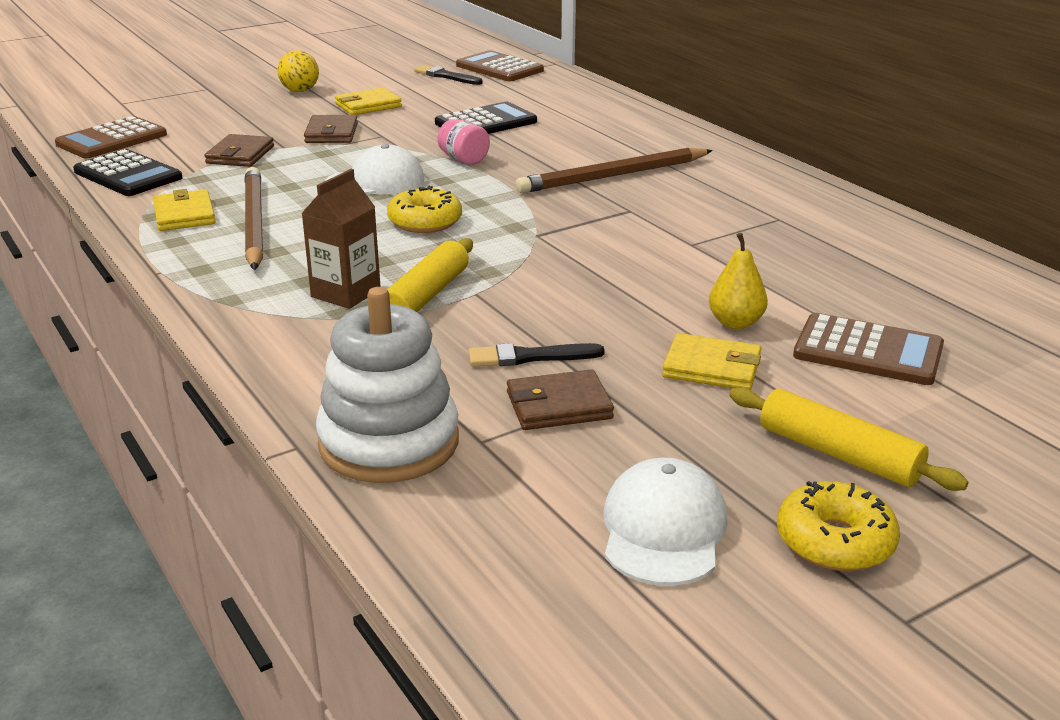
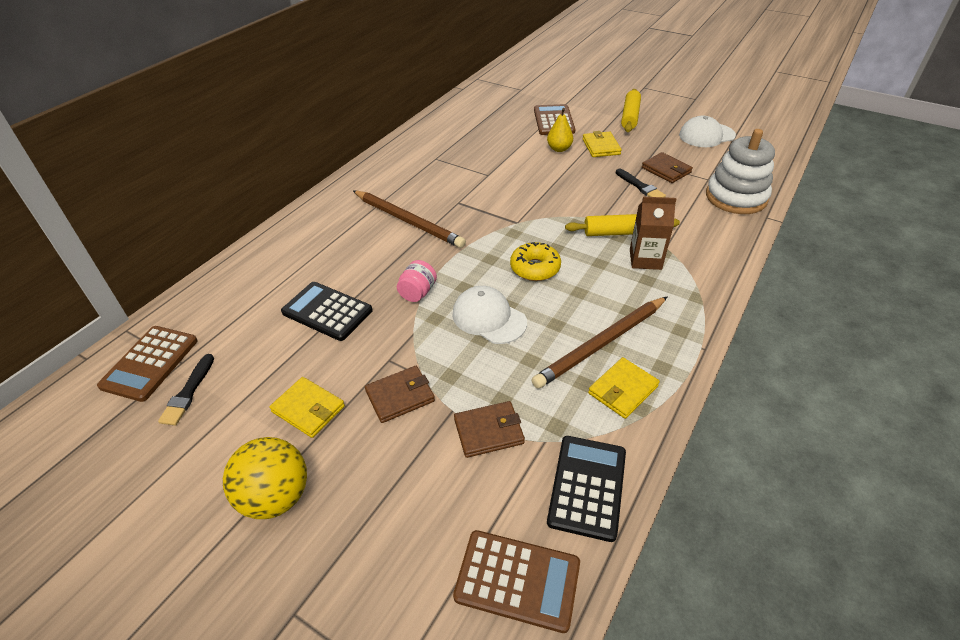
camera: 115 degrees left, 15 degrees up
yellow ball [277,50,319,92] -> yellow ball [223,437,307,519], size x1.51
yellow donut [777,481,900,571] -> none

